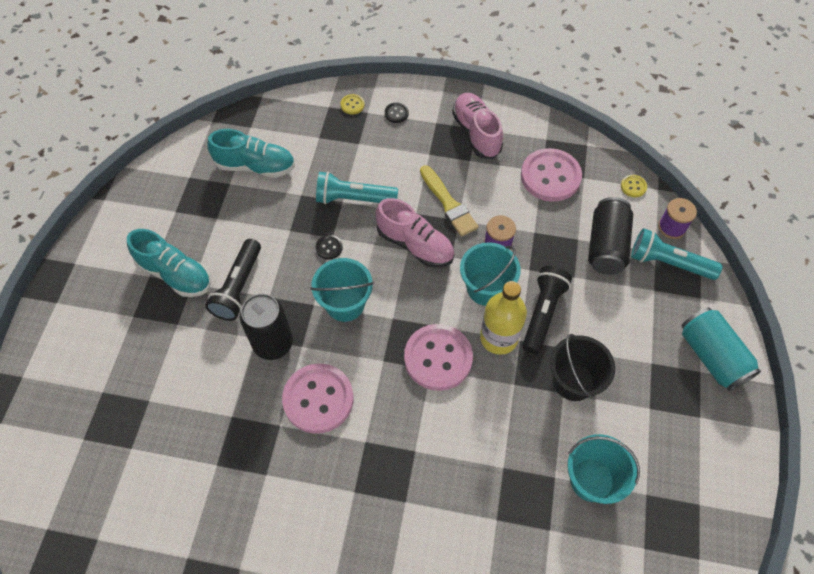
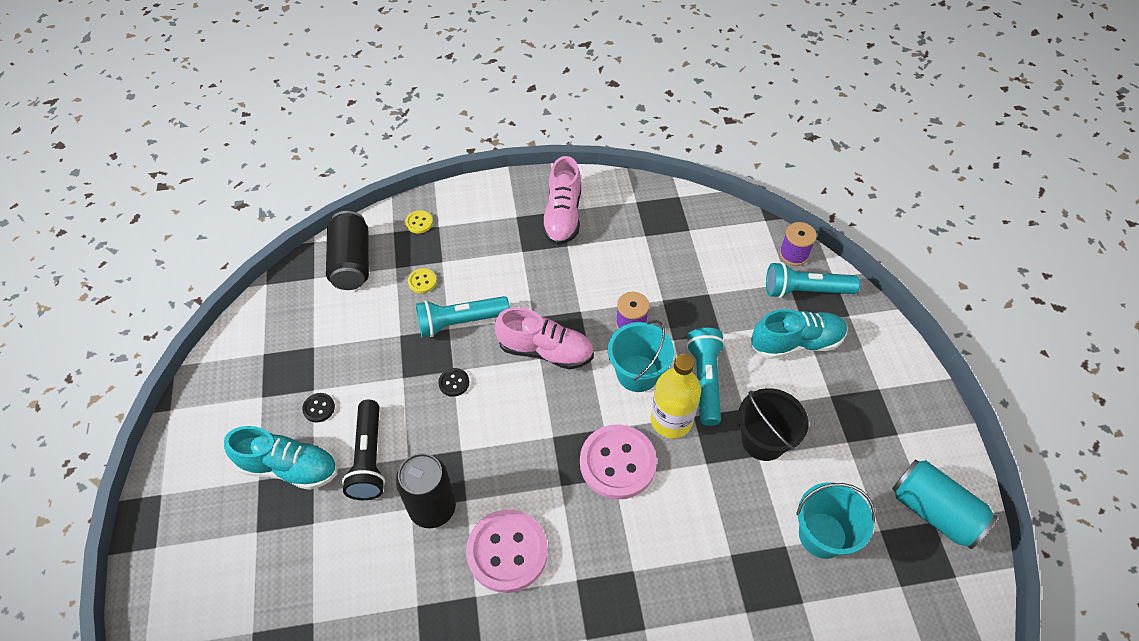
camera: 20 degrees left, 5 degrees down
turquoise shoe [208,129,295,178] -> turquoise shoe moved to [751,309,847,359]
turquoise bucket [310,258,374,322] -> none
black button [385,102,409,123] -> black button moved to [302,393,335,423]
yellow brush [420,165,479,237] -> none
pink shoe [452,93,503,159] -> pink shoe turned 135 degrees counterclockwise [542,156,581,245]
pink button [521,148,582,202] -> none
black flashlight [522,266,572,354] -> turquoise flashlight [686,328,725,426]
black can [588,197,633,275] -> black can moved to [326,211,369,290]
yellow button [621,175,647,197] -> yellow button moved to [408,268,437,293]
turquoise can [682,307,761,391] -> turquoise can moved to [892,459,997,549]

